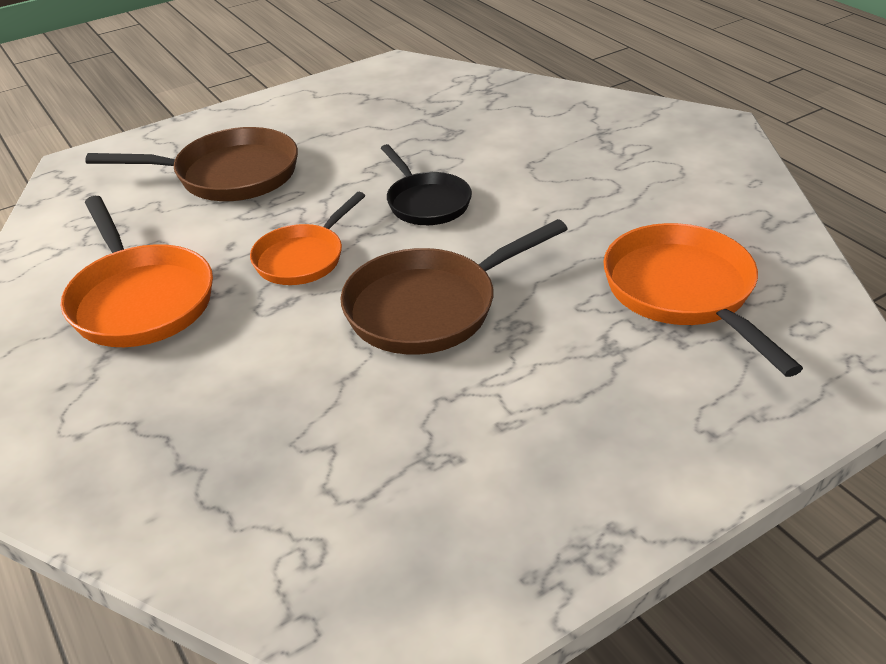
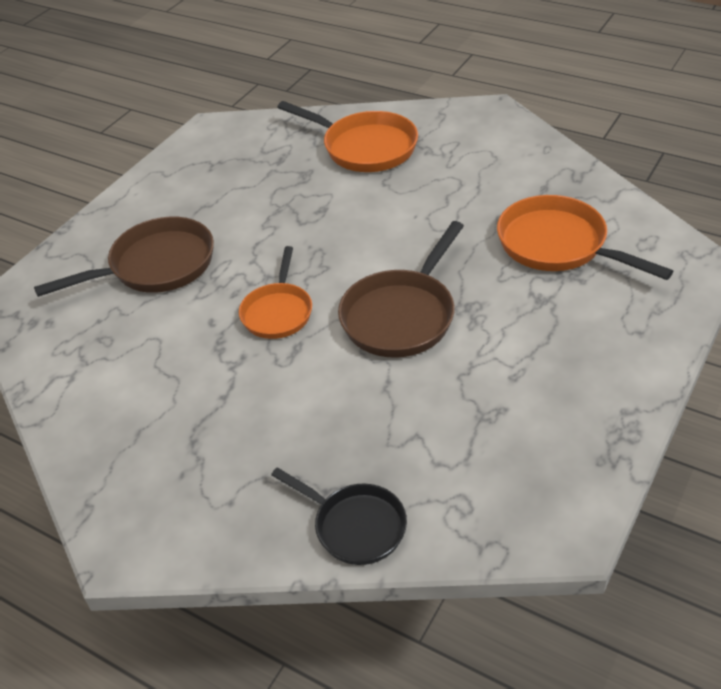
camera: 25 degrees left, 5 degrees up
orange pan [61,196,213,347] -> orange pan moved to [277,101,418,172]
black pan [381,144,472,225] -> black pan moved to [271,467,407,565]

